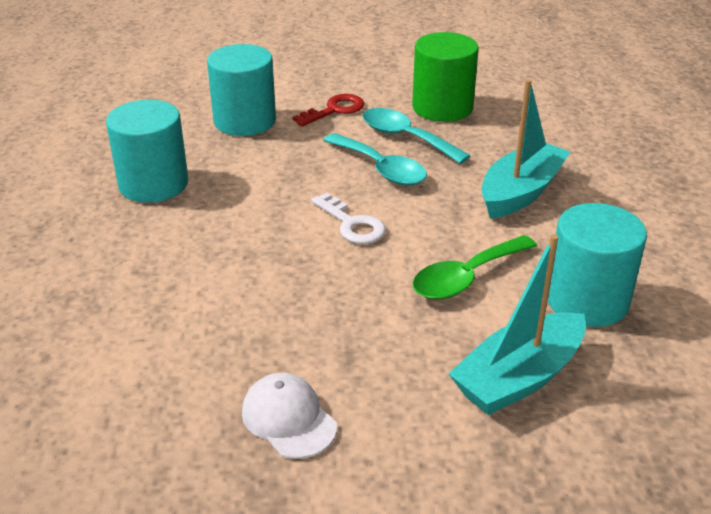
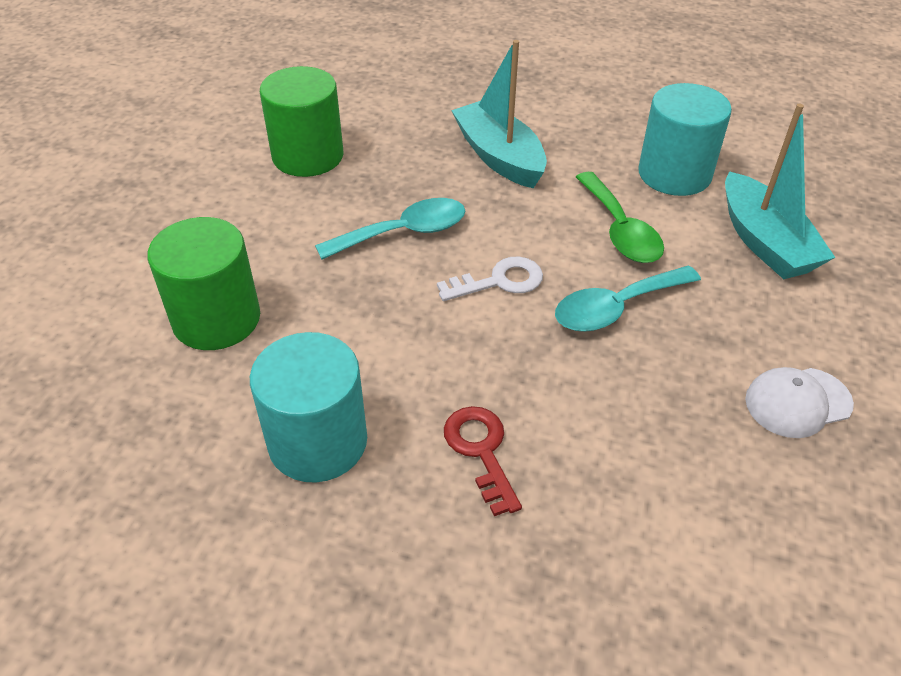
camera: 70 degrees left, 10 degrees up
turquoise cylinder [207,44,276,136] -> green cylinder [147,217,260,350]
red key [293,94,364,126] -> red key moved to [444,406,522,516]
turquoise spoon [362,108,470,164] -> turquoise spoon moved to [555,266,701,332]

